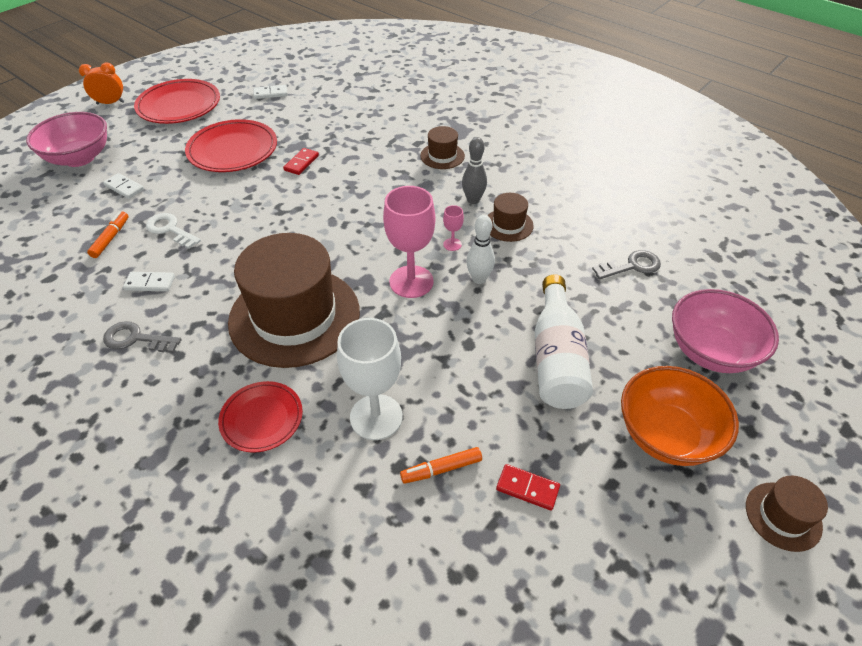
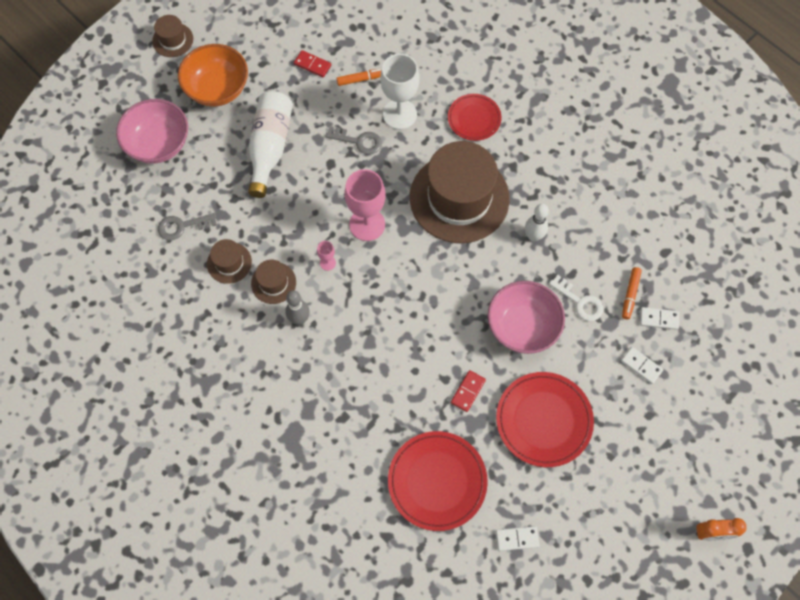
camera: 175 degrees left, 20 degrees up
pink bowl [26,112,107,167] -> pink bowl moved to [488,281,565,354]
grey key [103,321,181,353] -> grey key moved to [325,126,382,155]
white domino [123,272,175,292] -> white domino moved to [640,307,679,330]
red plate [134,79,220,124] -> red plate moved to [388,431,488,531]
brown hat [420,126,465,169] -> brown hat moved to [207,239,252,284]
white bowling pin [466,215,495,284] -> white bowling pin moved to [525,204,549,241]

